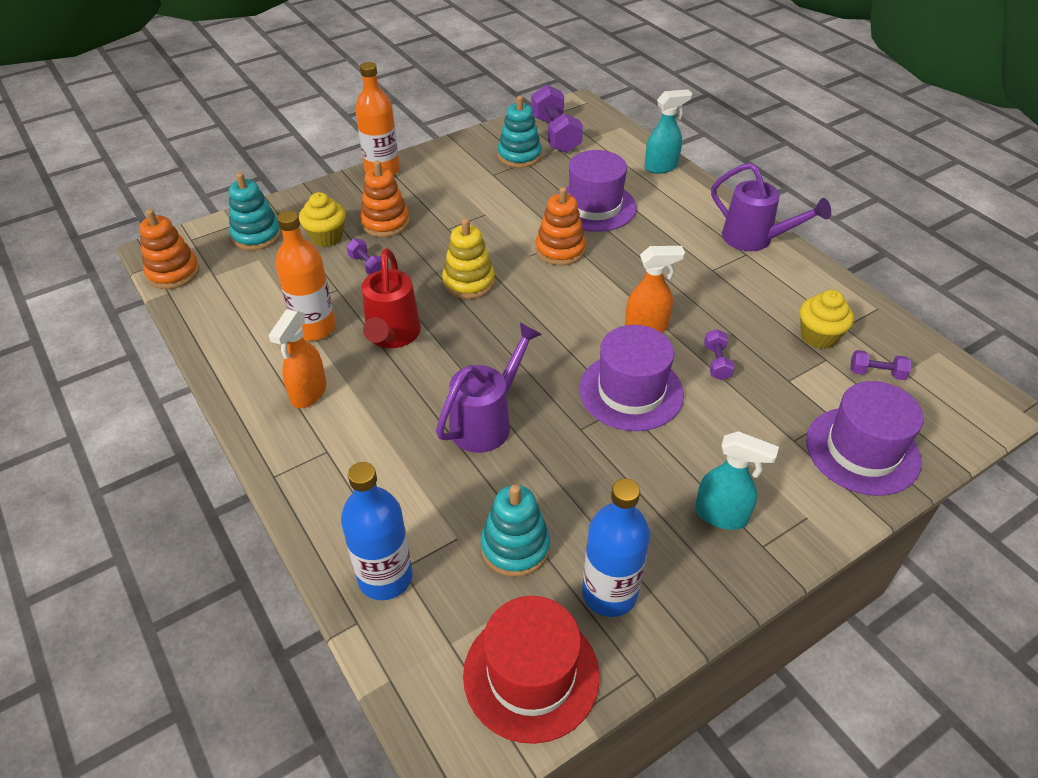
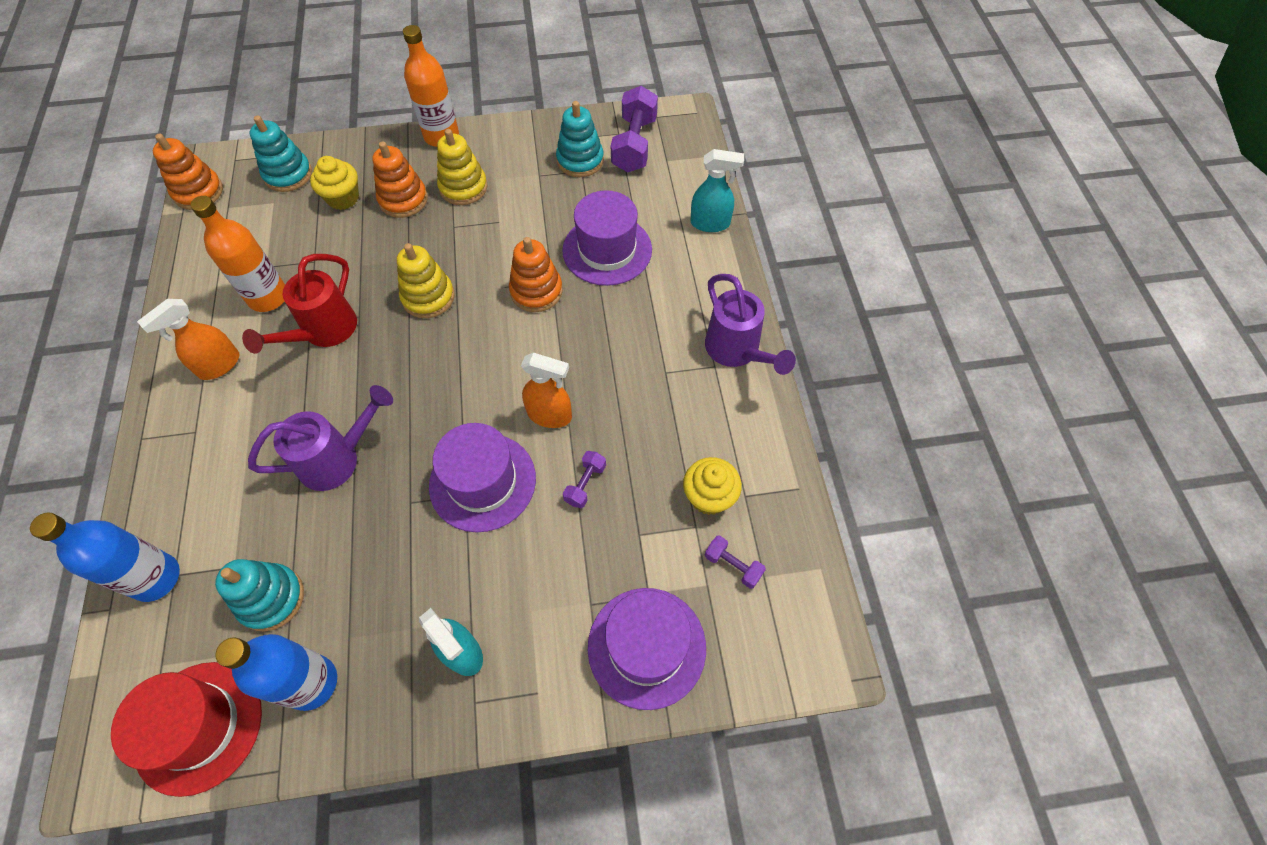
camera: 25 degrees right, 15 degrees up
purple dumbbell [346,239,382,275] -> none
none -> yellow stacking toy [437,129,487,205]

